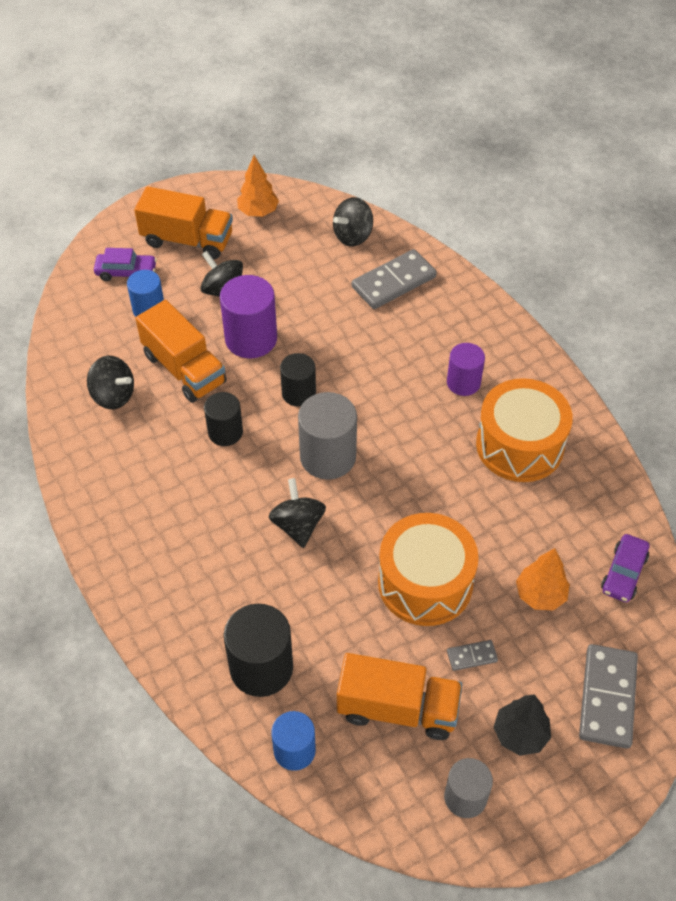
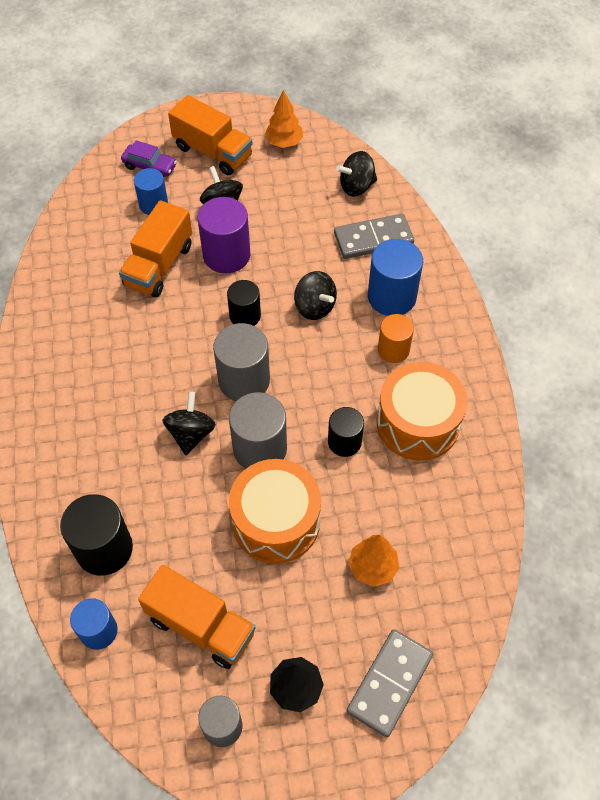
camera: 20 degrees right, 5 degrees up
black spinning top [87,356,134,409] -> black spinning top moved to [294,271,337,320]
orange truck [136,300,227,403] -> orange truck turned 45 degrees clockwise [119,200,192,297]
black cylinder [204,392,243,446] -> black cylinder moved to [328,407,364,457]
purple cylinder [447,343,485,396] -> orange cylinder [378,314,414,363]
grey domino [447,640,498,671] -> none
purple car [601,534,649,602] -> none
none -> grey cylinder [229,392,287,469]
none -> blue cylinder [368,239,423,316]

